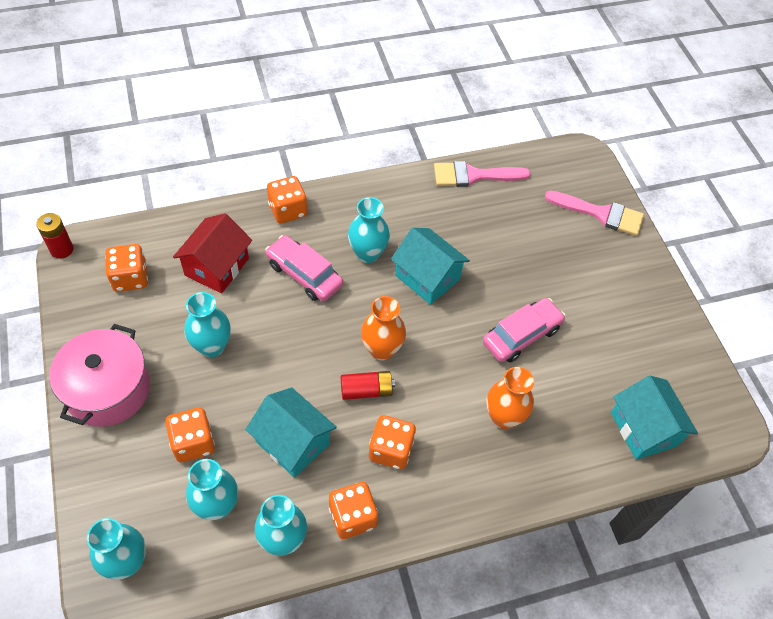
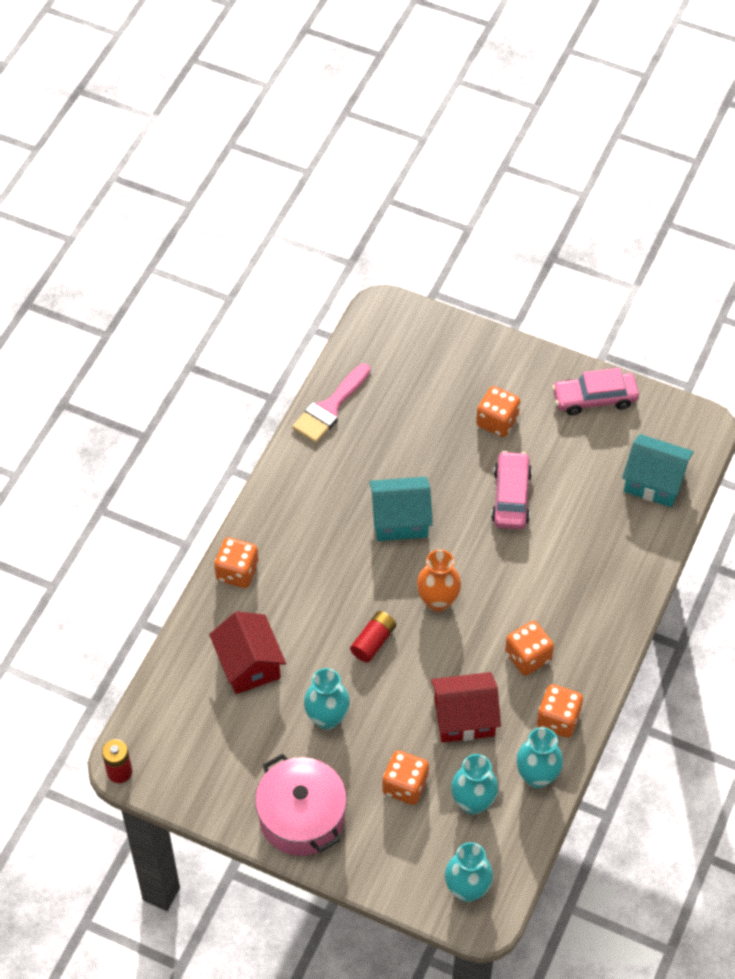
camera: 45 degrees left, 0 degrees up
orange dice [105,244,148,292] -> orange dice moved to [476,386,520,437]
turquoise house [245,387,337,478] -> red house [431,672,501,743]
pink car [265,235,343,301] -> pink car moved to [552,368,639,415]
red battery [341,371,395,400] -> red battery moved to [350,611,396,662]
turquoise vase [348,197,390,263] -> none
orange vase [486,367,534,429] -> none
pink brush [545,191,644,236] -> none

